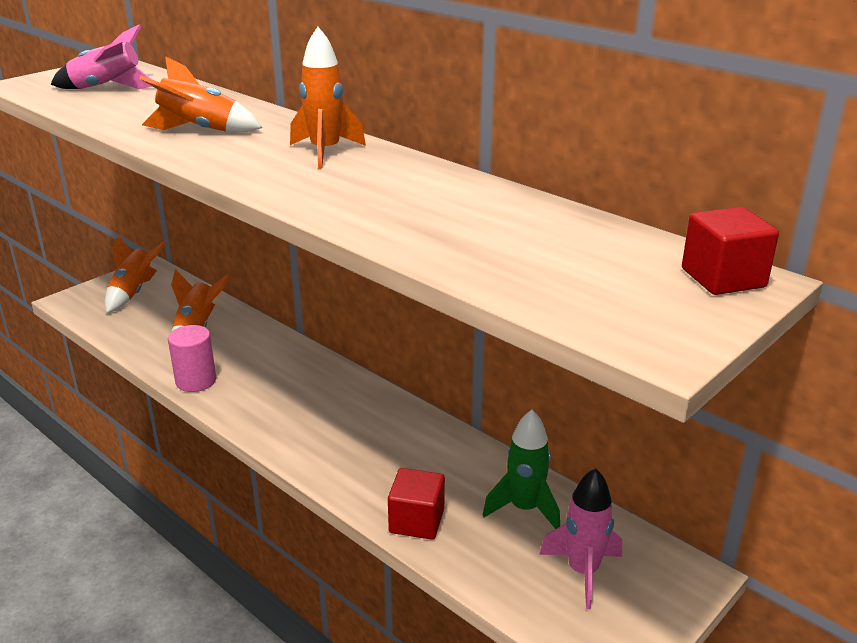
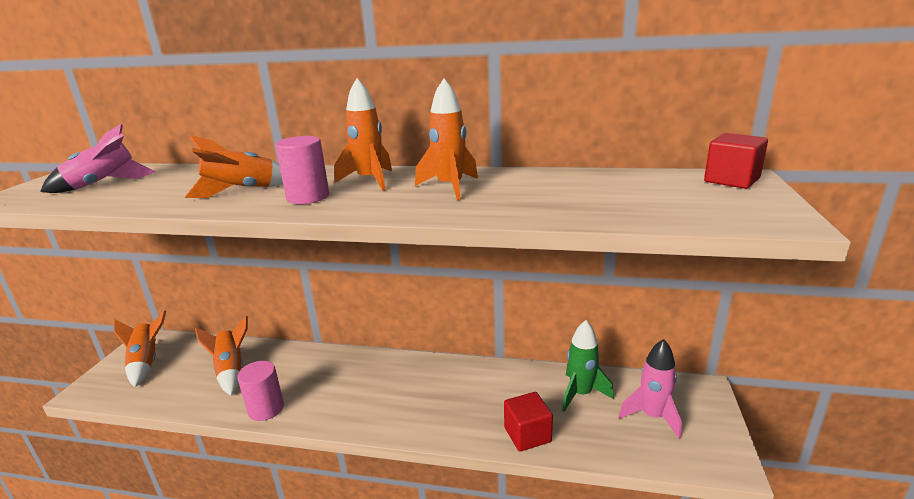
camera: 30 degrees left, 5 degrees down
none -> pink cylinder [275,136,329,204]
none -> orange rocket [415,78,478,200]

